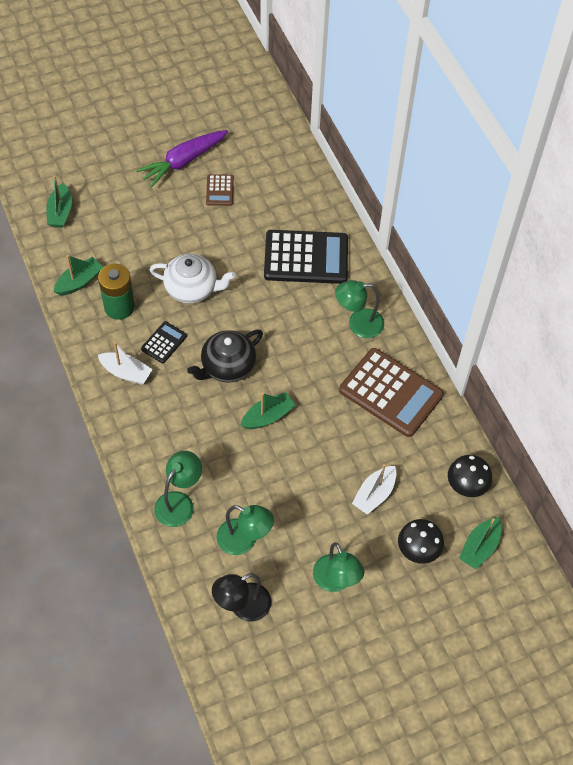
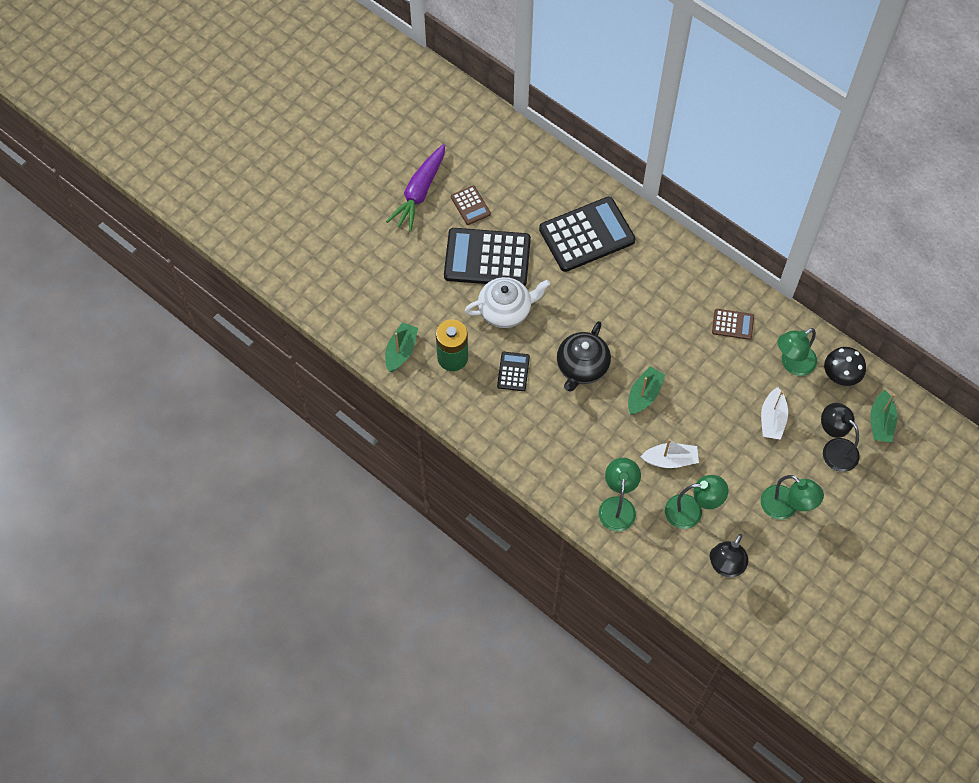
camera: 25 degrees left, 5 degrees up
green boat [46,175,72,228] -> none
white boat [98,342,153,385] -> white boat moved to [640,439,699,468]
green lamp [335,280,384,338] -> green lamp moved to [778,328,817,376]
brown calculator [339,348,444,437] -> brown calculator [712,309,754,340], size x0.47
black mushroom [398,519,444,564] -> black lamp [821,403,860,472]
none -> black calculator [444,228,531,286]

